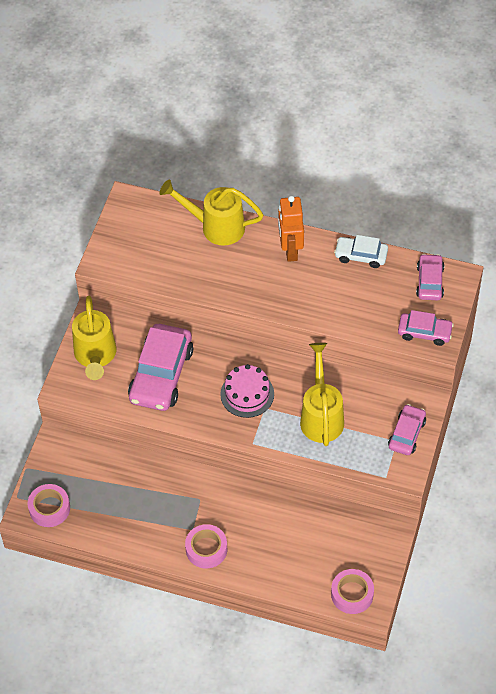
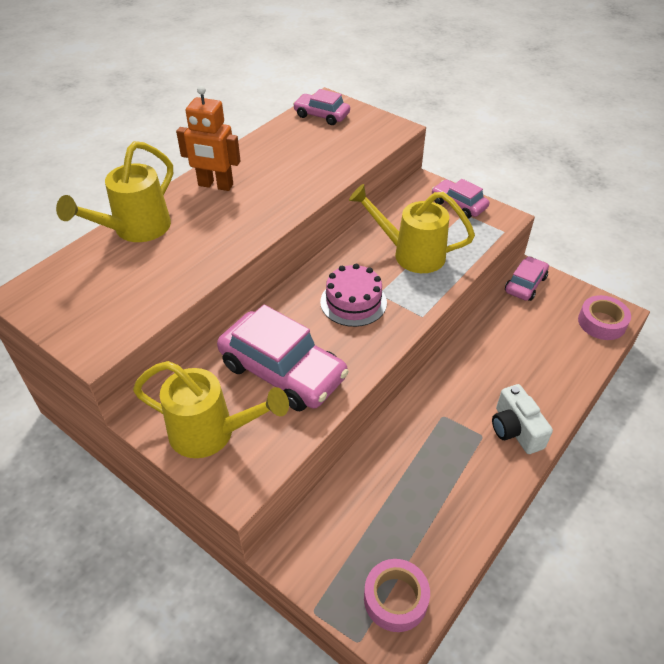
camera: 70 degrees left, 10 degrees down
pink tape [185,524,227,568] -> white camera [492,384,553,454]
white car [334,235,388,268] -> none
pink car [398,310,454,346] -> pink car moved to [505,256,549,301]

